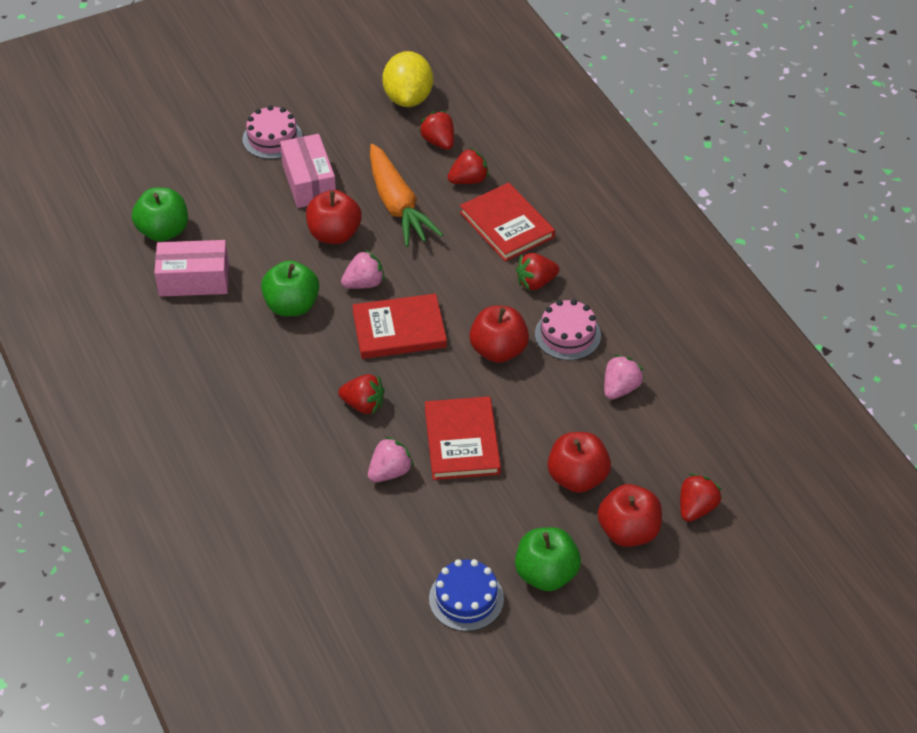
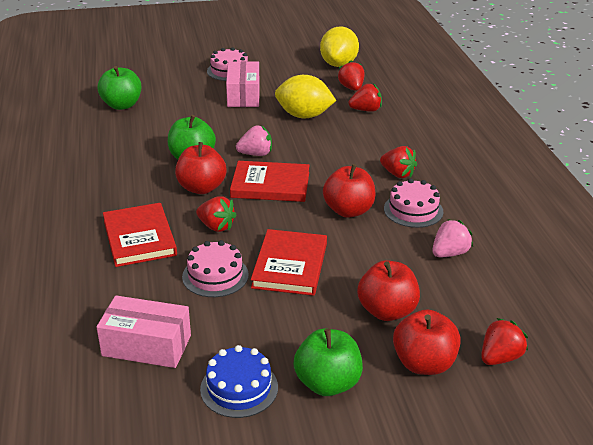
camera: 15 degrees right, 15 degrees down
pink box [154,240,229,297] -> pink box moved to [97,296,191,368]
red apple [306,190,362,244] -> red apple moved to [175,142,227,194]
pink strawberry [368,436,414,482] -> pink cake [182,240,249,297]
orange carrot [370,144,443,247] -> yellow lemon [275,75,336,118]
red book [460,182,555,262] -> red book moved to [103,203,177,267]
red strawberry [516,253,560,291] -> red strawberry turned 135 degrees counterclockwise [380,146,417,178]

